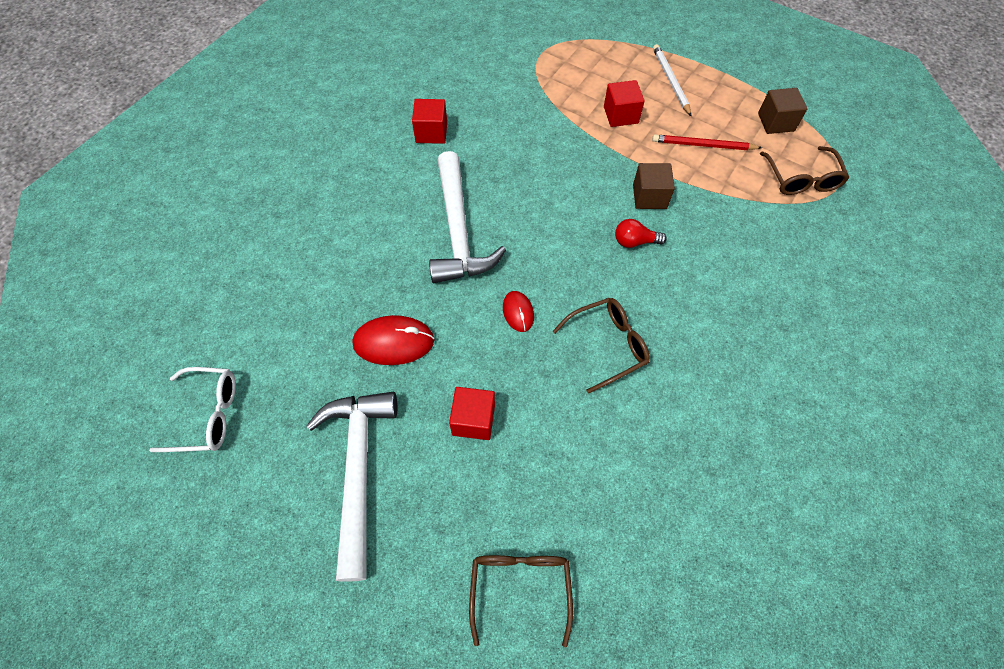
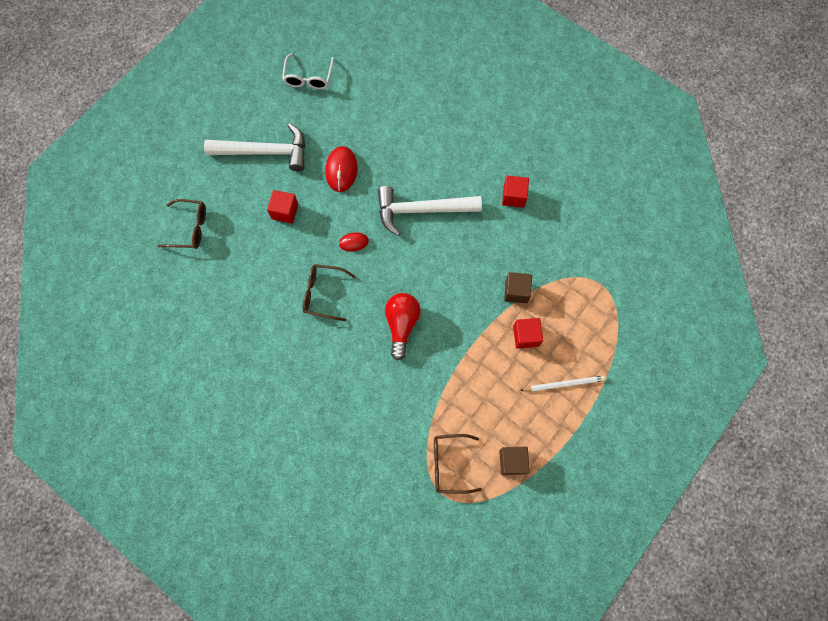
camera: 95 degrees right, 10 degrees up
brown glasses [553,298,650,394] -> brown glasses turned 120 degrees clockwise [303,264,356,321]
red light bulb [615,219,667,248] -> red light bulb [385,293,421,361], size x1.74
brown cube [633,163,675,209] -> brown cube moved to [504,272,532,304]
red pencil [652,134,762,150] -> none

